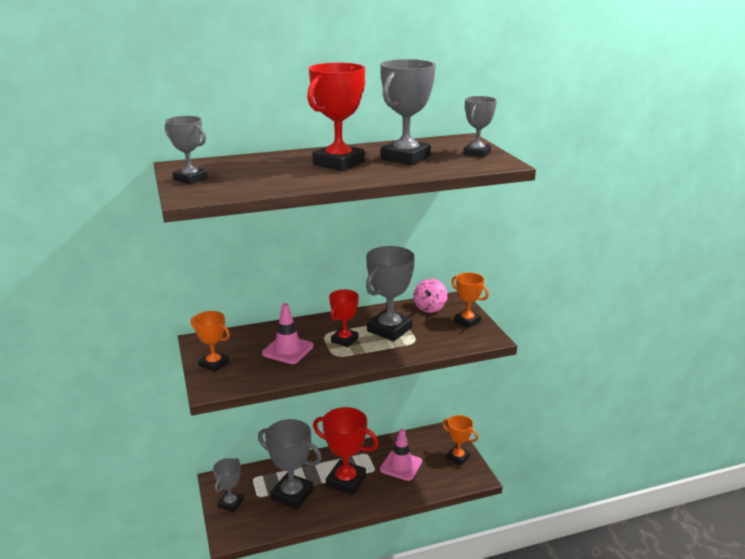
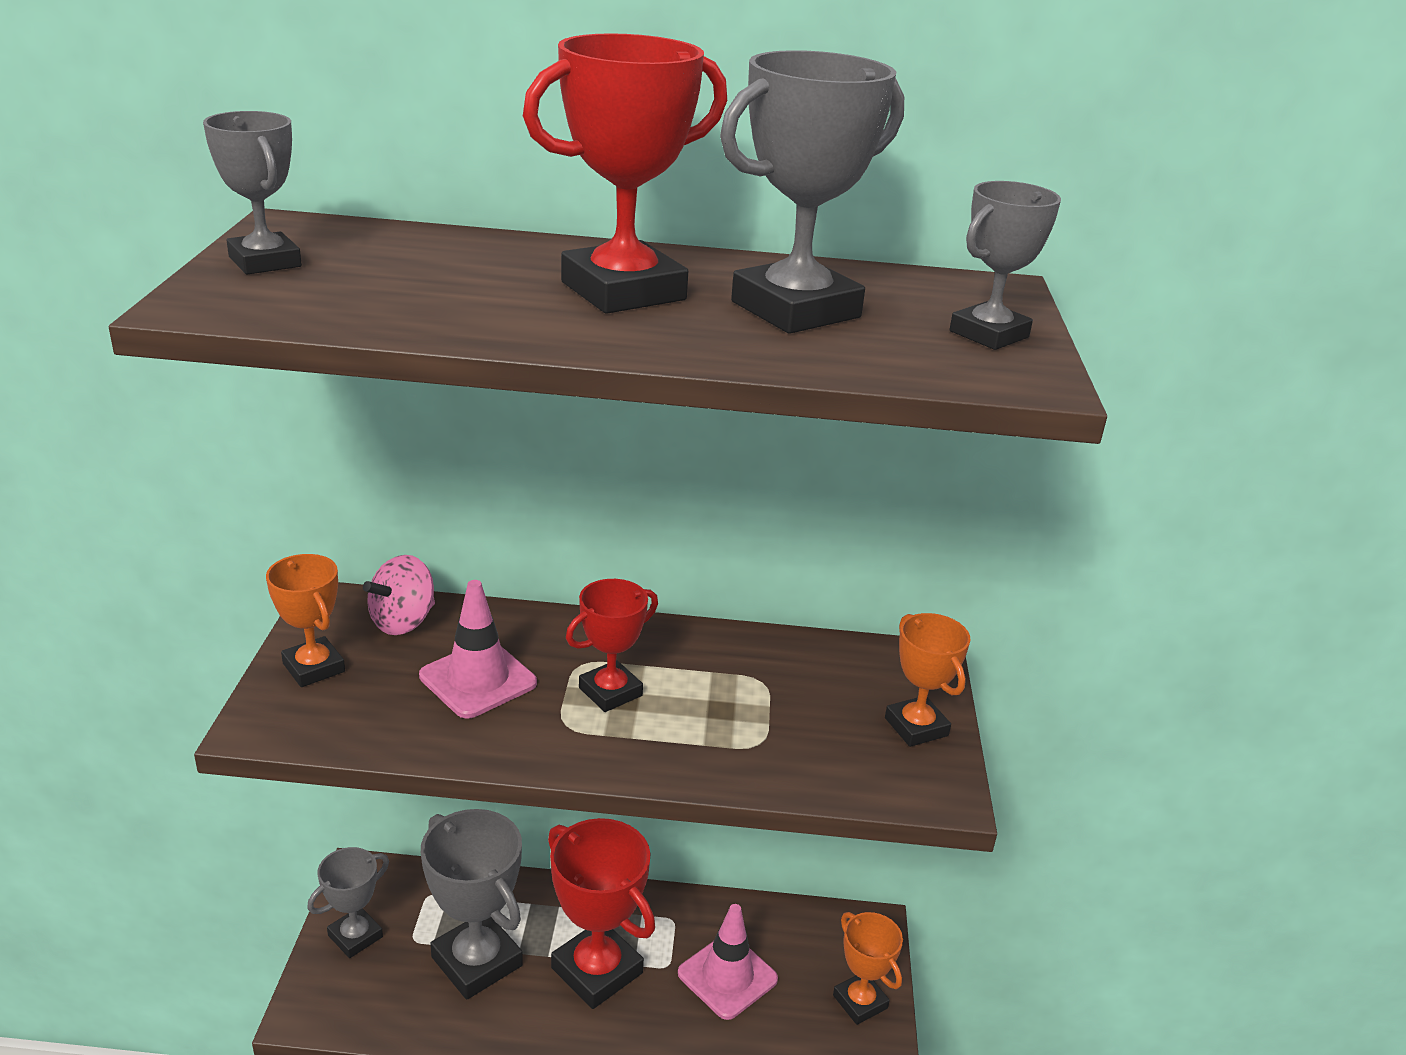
camera: 20 degrees right, 5 degrees up
grey trophy [366,246,415,341] -> none
pink spinning top [413,279,448,313] -> pink spinning top moved to [363,555,435,635]

